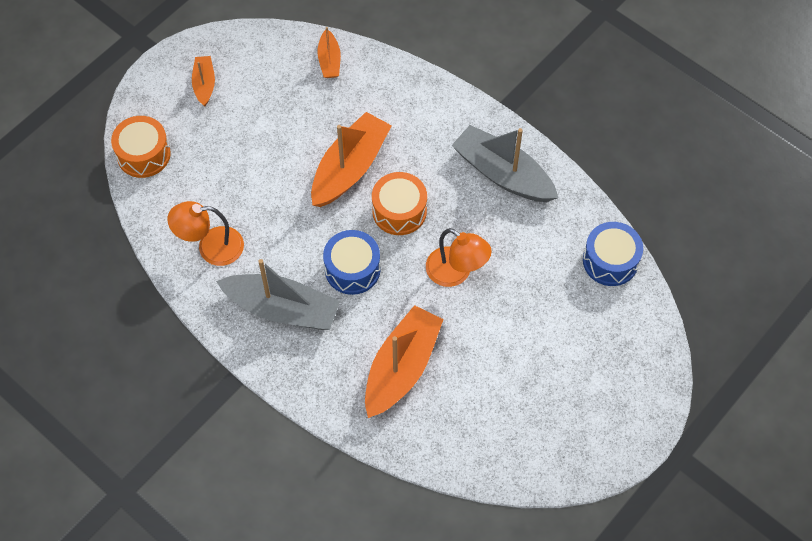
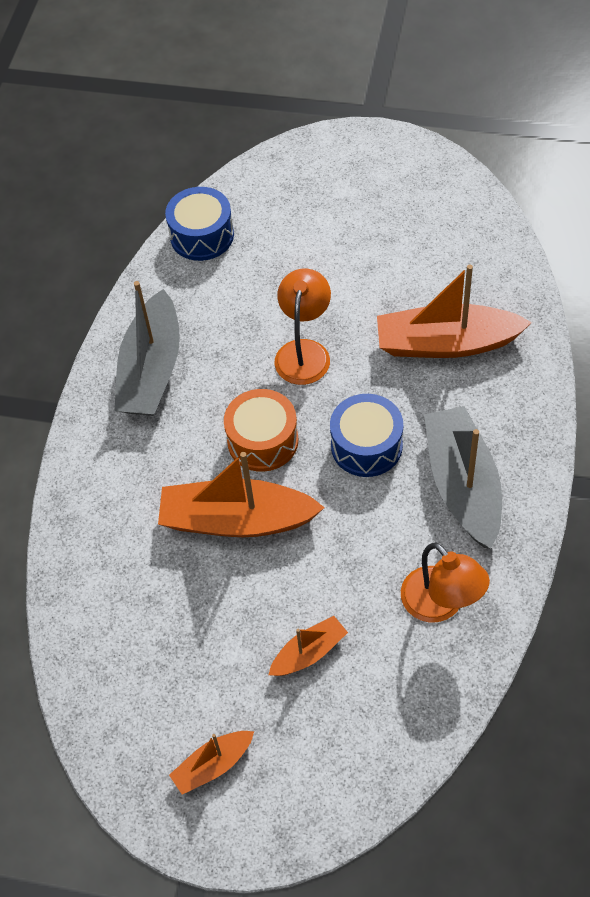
camera: 115 degrees left, 5 degrees down
orange drum [111,116,171,178] -> none
orange boat [317,27,341,78] -> orange boat moved to [269,616,348,676]

